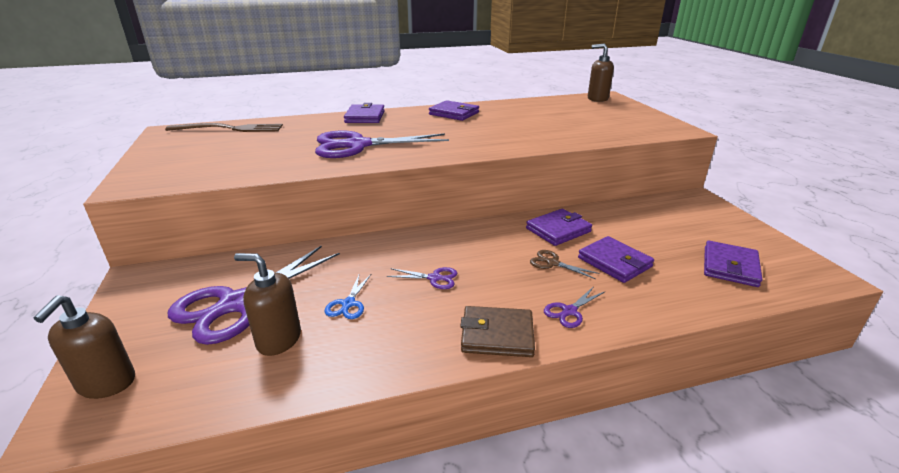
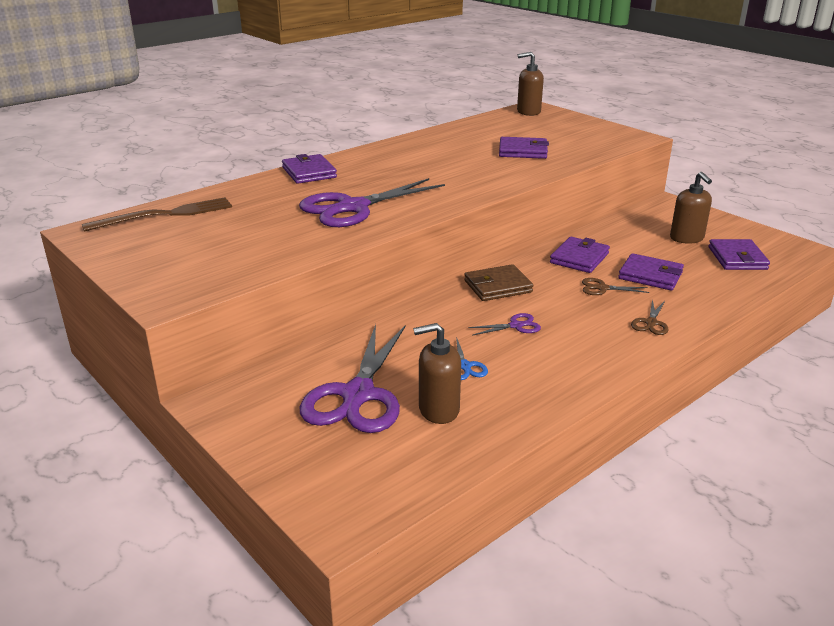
camera: 25 degrees left, 0 degrees up
brown soap dispenser [34,295,135,399] -> brown soap dispenser moved to [670,172,712,244]
purple wallet [429,100,479,121] -> purple wallet moved to [499,137,549,159]
brown wallet [460,306,535,357] -> brown wallet moved to [464,264,534,301]
purple scissors [544,286,604,328] -> brown scissors [631,299,669,335]

